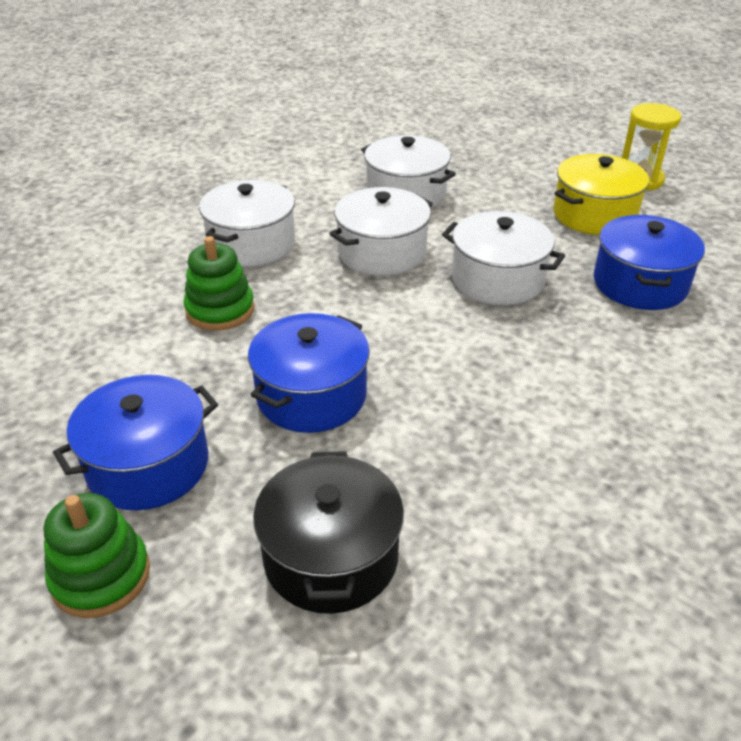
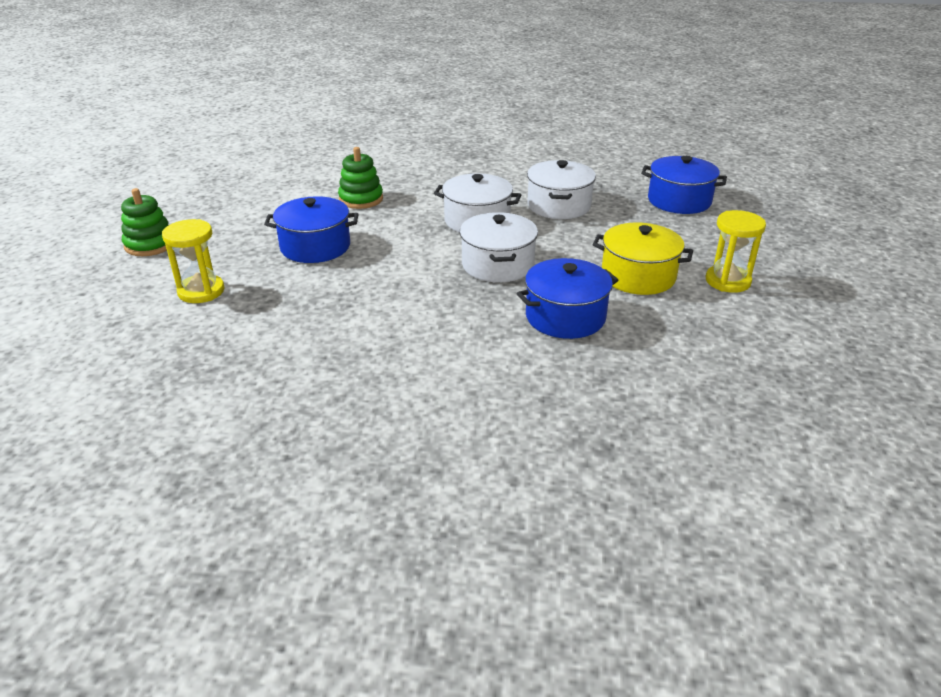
camera: 55 degrees right, 5 degrees down
blue pot [53,375,218,510] -> blue pot moved to [641,156,727,214]
white pot [199,180,295,267] -> none
black pot [253,451,404,614] -> yellow hourglass [162,219,224,303]

